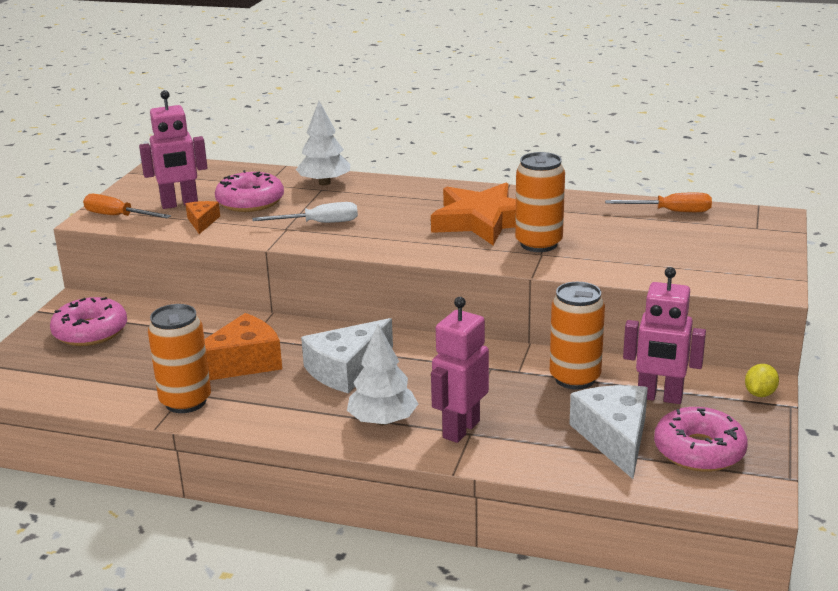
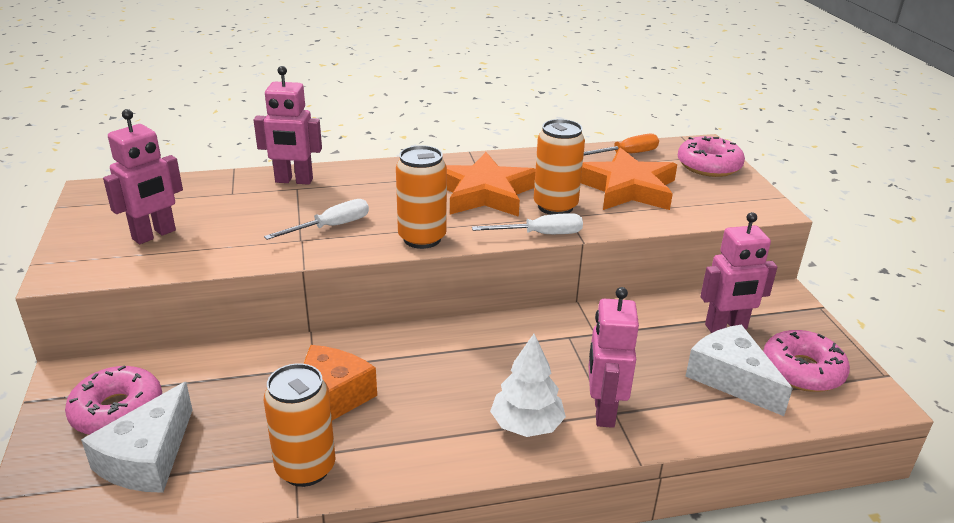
camera: 30 degrees left, 5 degrees up
orange screwdriver [83,194,171,219] -> none
orange cheese [186,201,220,234] -> none
pink donut [215,170,284,212] -> pink donut moved to [678,136,745,177]
white tree [296,101,350,185] -> pink robot [254,66,322,185]
white cheese [301,318,393,393] -> white cheese moved to [81,382,192,493]
orange can [550,282,605,390] -> orange can moved to [396,145,447,249]
yellow lemon [745,364,779,397] -> none
none -> white screwdriver [472,213,583,234]
none -> orange star [581,148,677,210]

